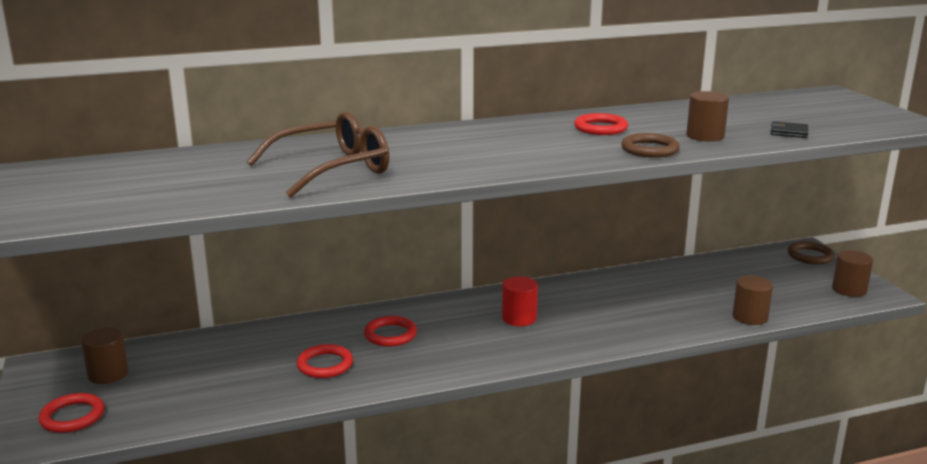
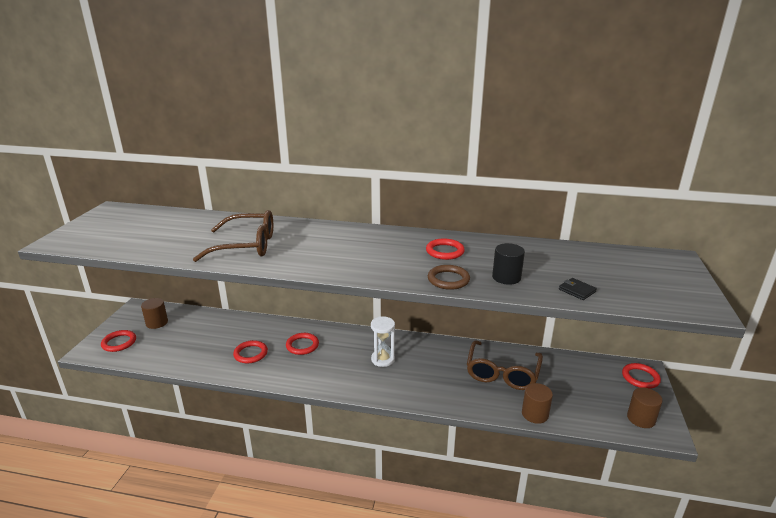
camera: 30 degrees right, 5 degrees up
red cylinder [502,276,538,326] -> white hourglass [371,316,395,367]
brown cylinder [686,91,729,142] -> black cylinder [492,243,525,285]
brown ring [788,241,835,265] -> red ring [622,363,661,389]
none -> brown glasses [467,340,543,390]

